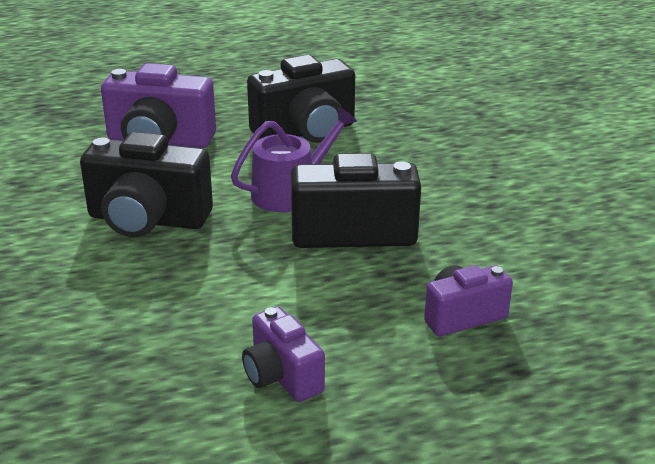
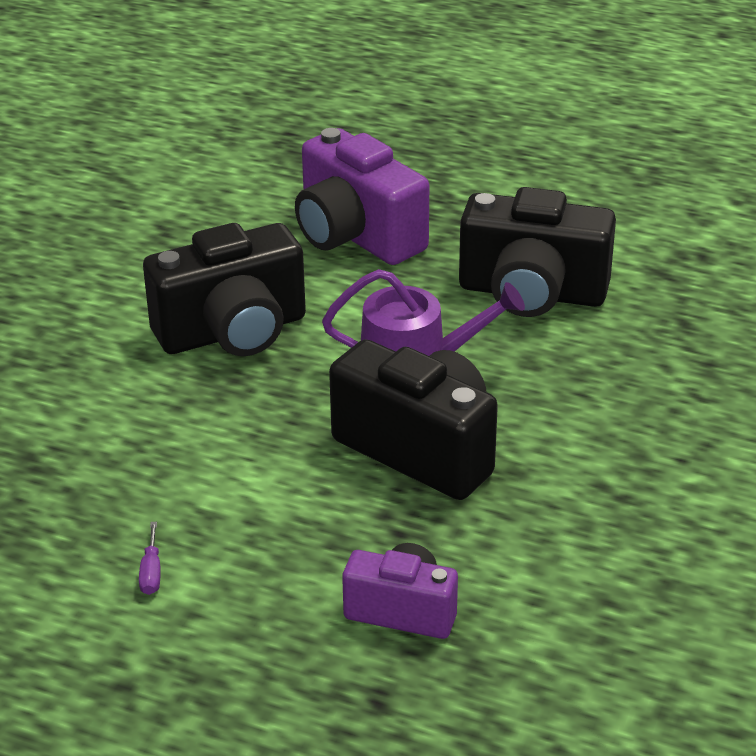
camera: 40 degrees right, 5 degrees up
black camera [80,132,213,237] -> black camera turned 75 degrees counterclockwise [143,223,306,356]
purple camera [242,307,325,402] -> purple screwdriver [139,522,161,595]

